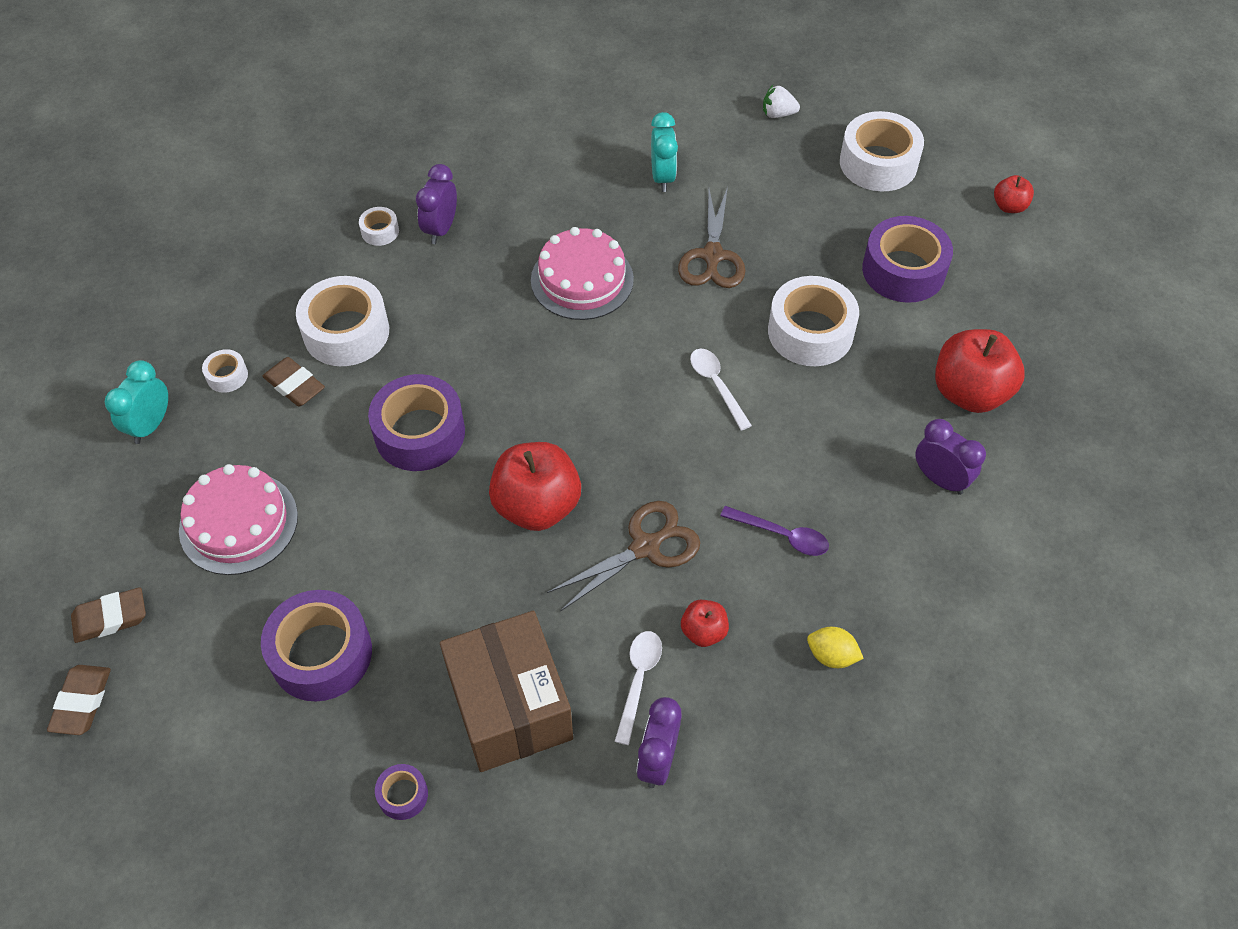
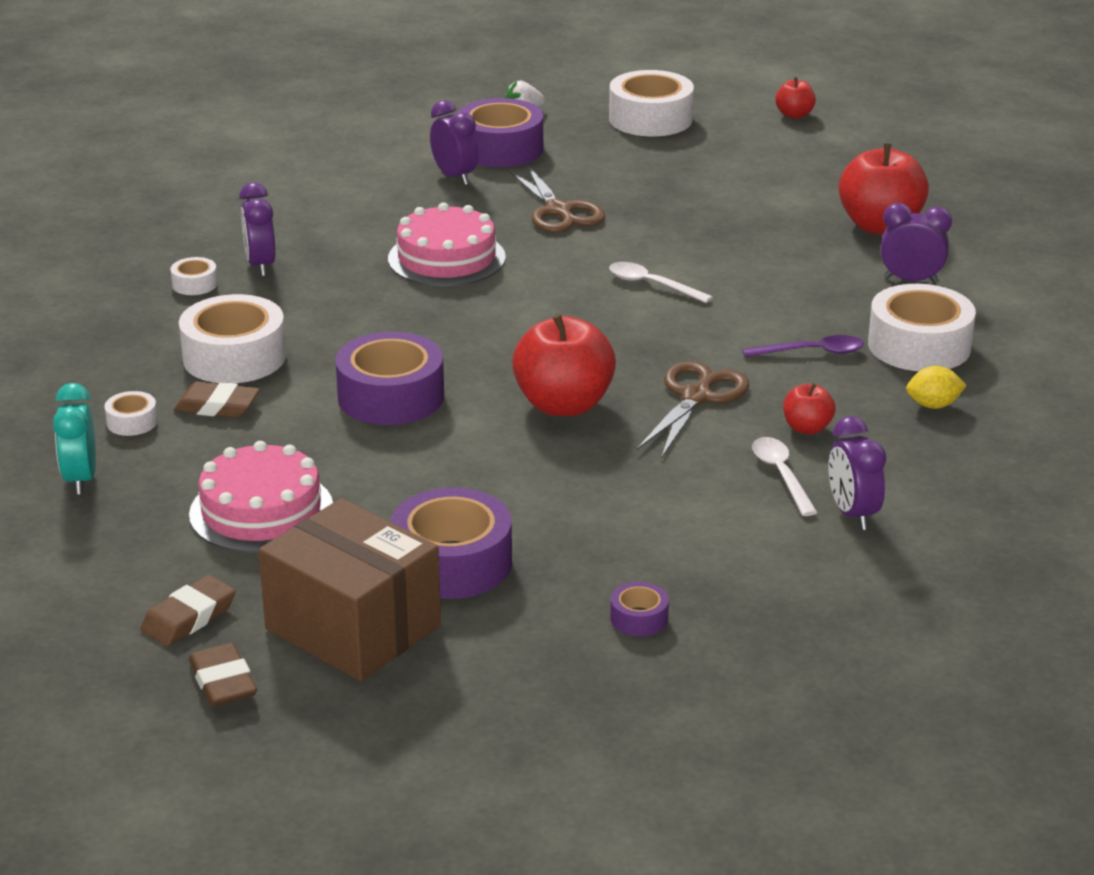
camera: 30 degrees left, 25 degrees down
brown box [440,611,573,772] -> brown box moved to [258,498,441,681]
turquoise clock [651,112,678,192] -> purple clock [430,100,478,185]
white tape [768,276,859,366] -> white tape moved to [868,284,976,371]
purple tape [862,216,953,303] -> purple tape moved to [458,98,543,167]

